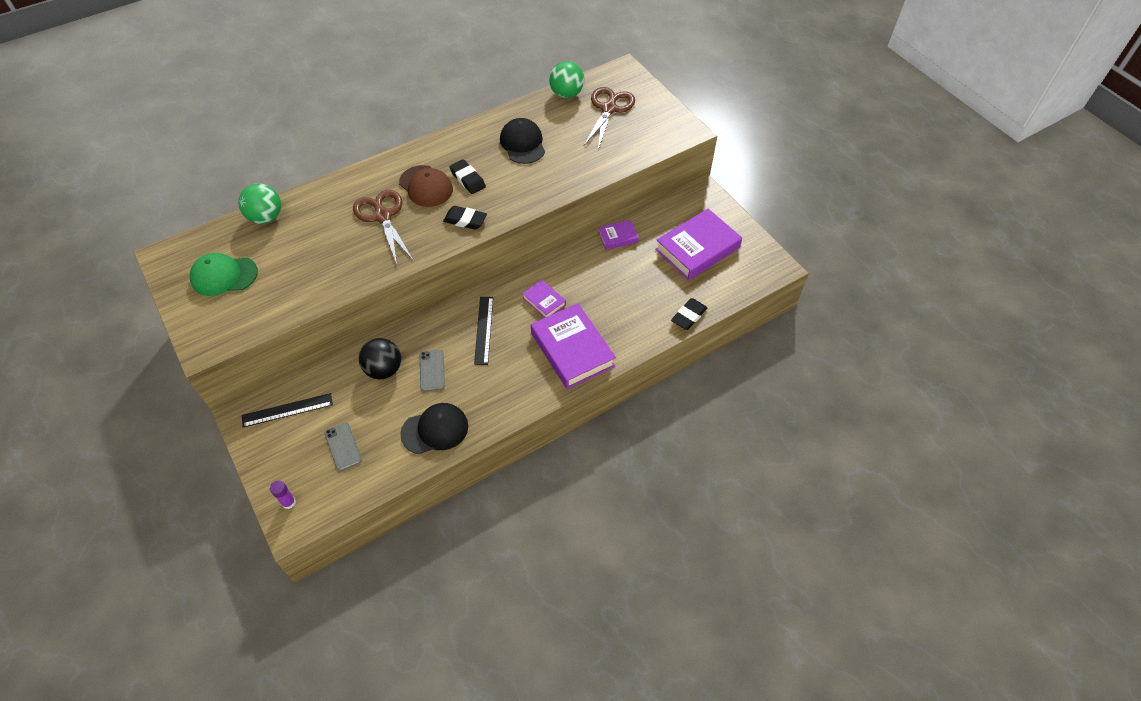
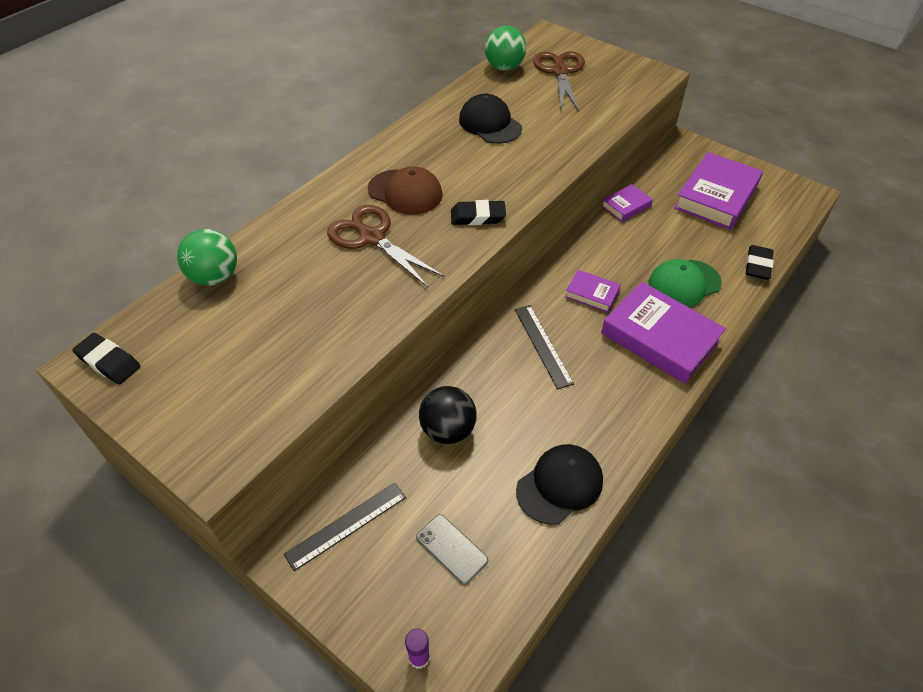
camera: 20 degrees left, 5 degrees down
green cap [190,253,258,296] -> green cap moved to [648,259,722,307]
grey phone [420,350,445,391] -> none
black eraser [450,159,486,194] -> black eraser moved to [72,333,141,385]

